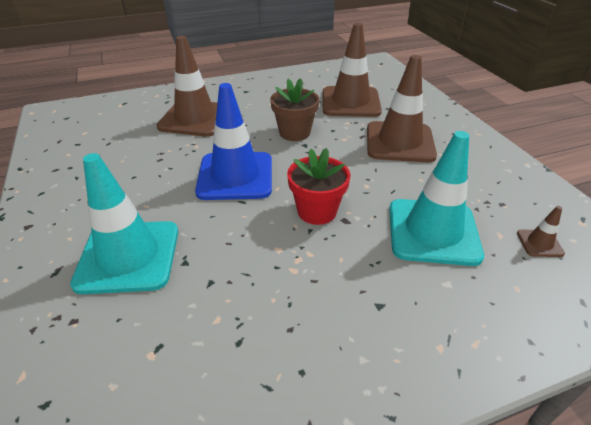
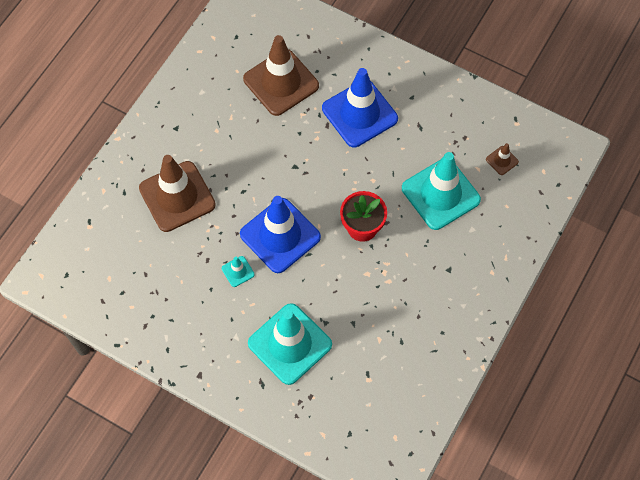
camera: 40 degrees left, 25 degrees up
brown flower pot [270,78,320,141] -> none
brown traffic cone [367,55,437,163] -> blue traffic cone [322,68,398,147]
none -> turquoise traffic cone [222,256,255,287]

